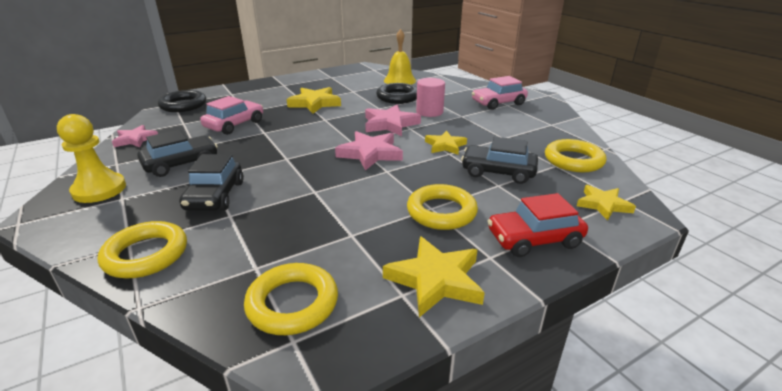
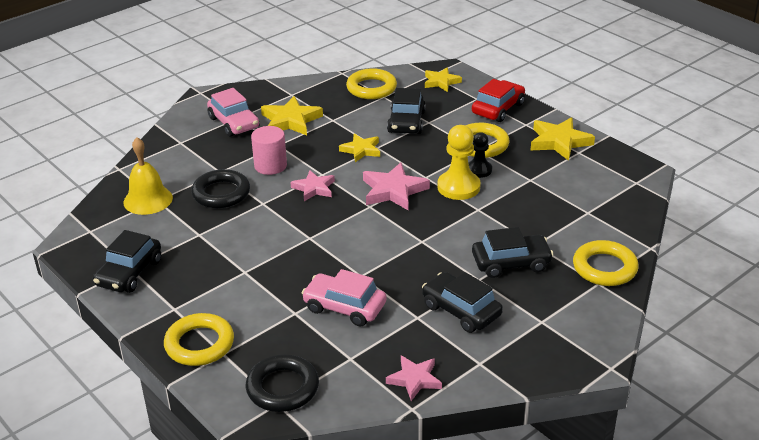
camera: 100 degrees left, 5 degrees up
yellow pawn [57,114,126,203] -> yellow pawn moved to [437,125,481,200]
yellow ring [244,263,338,335] -> yellow ring moved to [164,313,234,366]
yellow star [287,87,341,114] -> yellow star moved to [261,96,323,135]
pink star [365,105,421,136] -> pink star [290,170,335,201], size x0.66
red car [487,193,588,257] -> red car turned 120 degrees counterclockwise [472,79,525,122]
none -> black car [93,230,161,293]
none -> black pawn [468,132,492,178]

